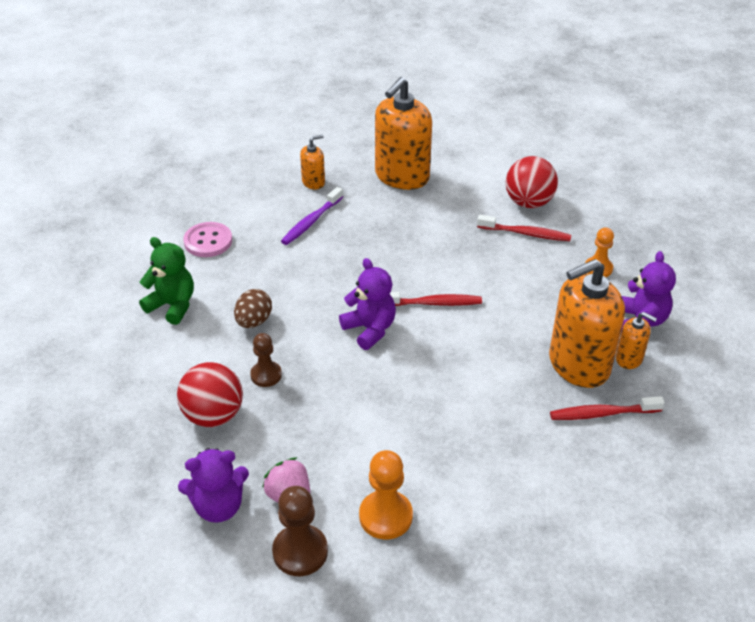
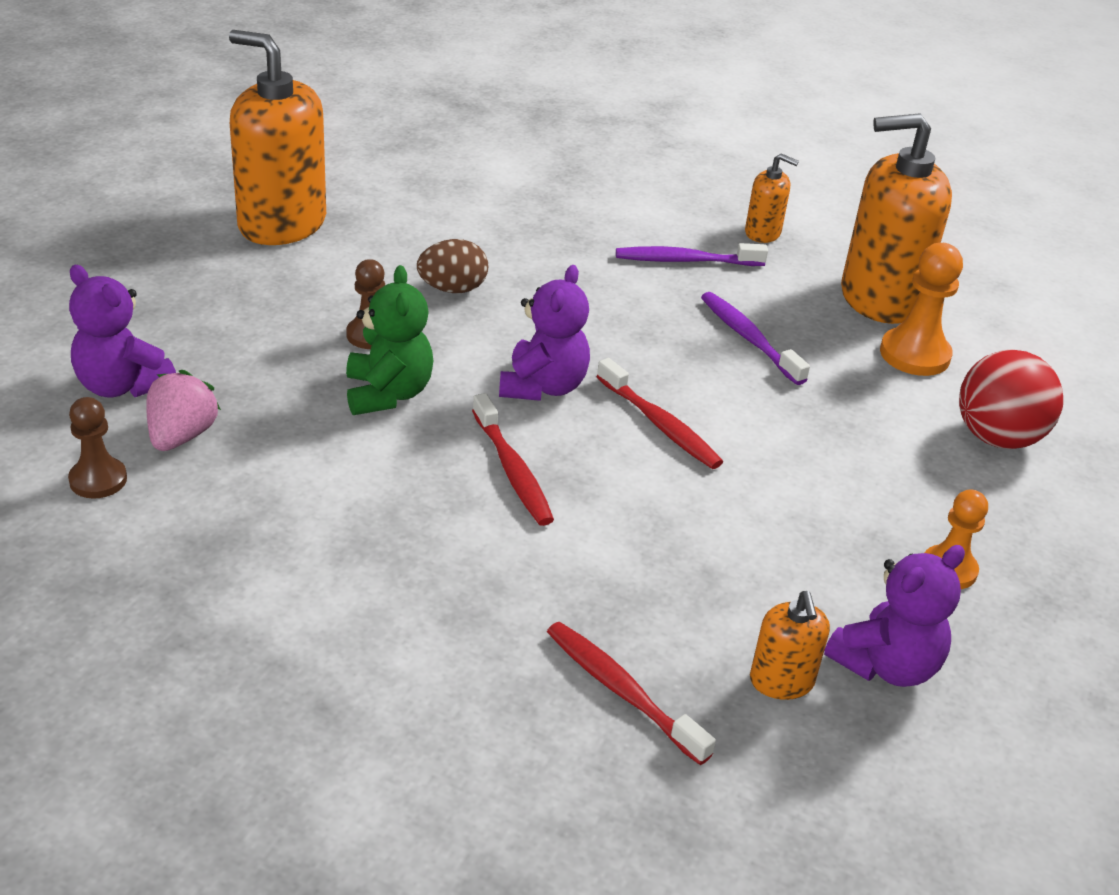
camera: 50 degrees right, 5 degrees down
green teddy bear [139,237,194,325] -> green teddy bear moved to [346,265,433,415]
red ball [177,362,243,427] -> none
pink button [183,222,232,257] -> none
brown pawn [272,486,328,576] -> brown pawn [68,397,127,499], size x0.66
orange pawn [359,450,413,540] -> orange pawn moved to [880,243,963,376]
red toothbrush [477,215,571,241] -> red toothbrush moved to [472,393,554,526]
orange soap dispenser [549,259,625,388] -> orange soap dispenser moved to [229,30,326,245]
none -> purple toothbrush [701,292,810,385]

